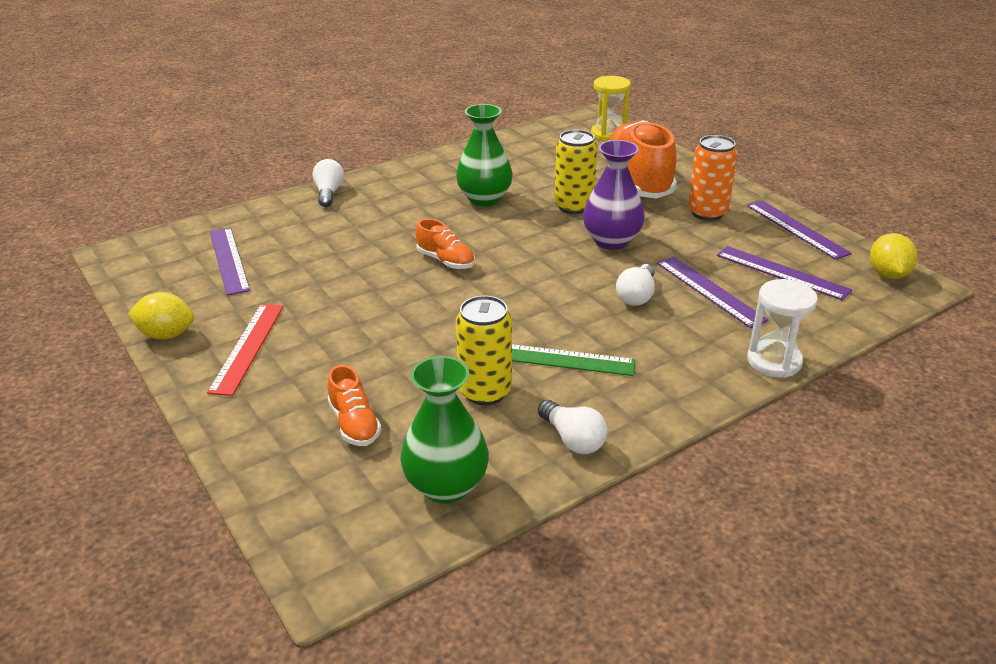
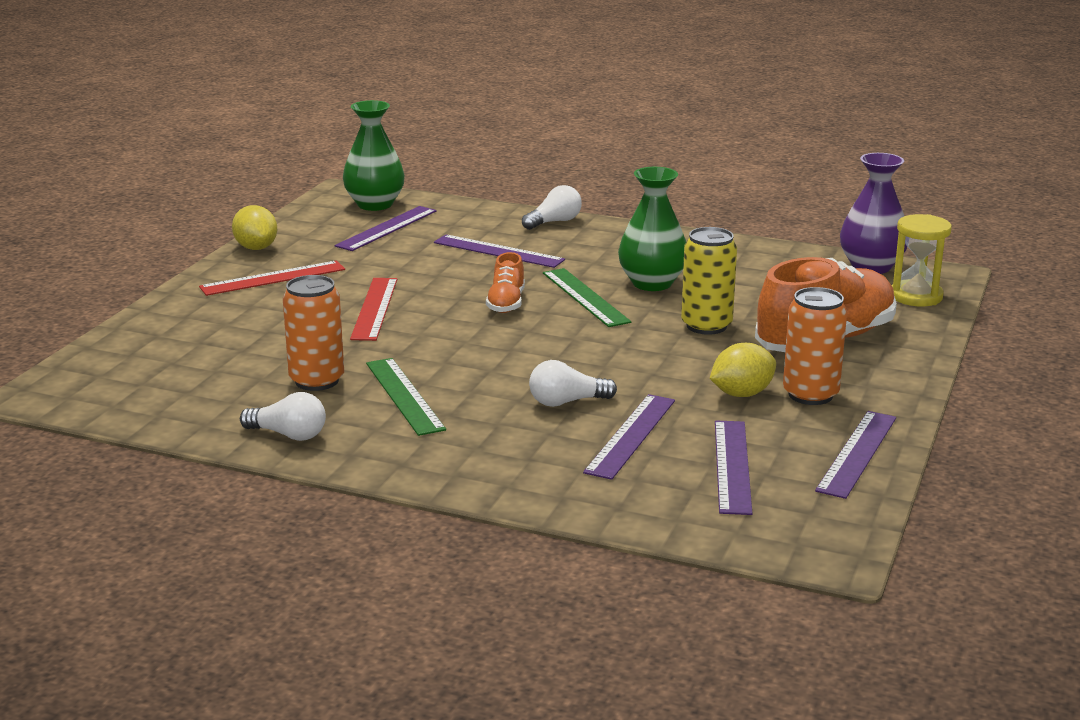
camera: 55 degrees right, 10 degrees down
orange shoe [328,365,381,446] -> none
green vase [400,356,489,504] -> green vase moved to [343,100,405,211]
yellow can [456,296,512,405] -> orange can [283,275,344,391]
white light bulb [538,400,608,454] -> white light bulb turned 90 degrees counterclockwise [240,392,326,441]
purple vase [583,140,645,250] -> purple vase moved to [840,153,907,274]
white hourglass [747,279,818,378] -> none
yellow lemon [870,233,918,279] -> yellow lemon moved to [710,343,776,397]
none -> red ruler [350,278,398,341]
none -> purple ruler [434,234,565,268]
none -> green ruler [543,268,631,327]

